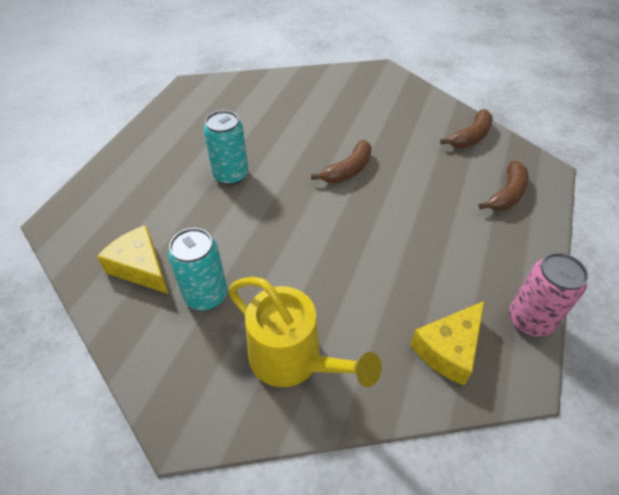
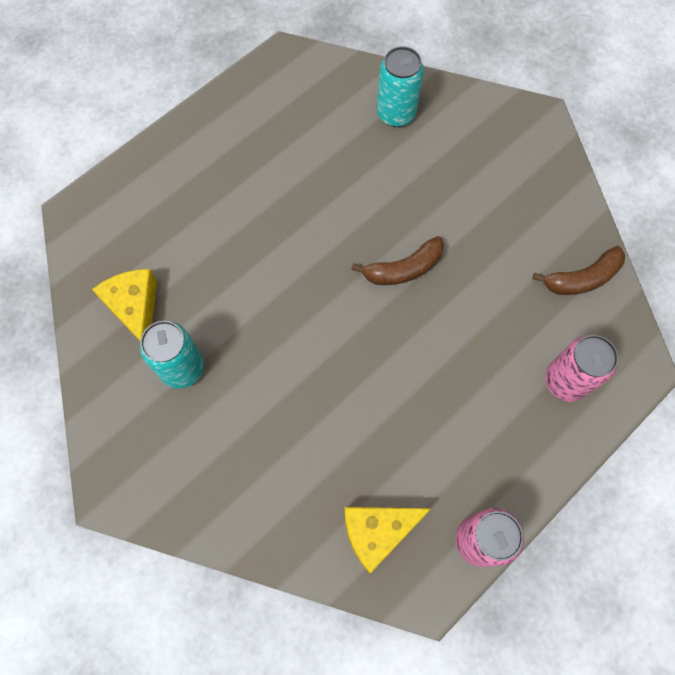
camera: 25 degrees right, 20 degrees up
turquoise can [204,110,248,185] -> turquoise can moved to [377,46,424,127]
yellow watering can [228,277,382,387] -> none
brown banana [478,161,529,211] -> pink can [545,335,618,402]

